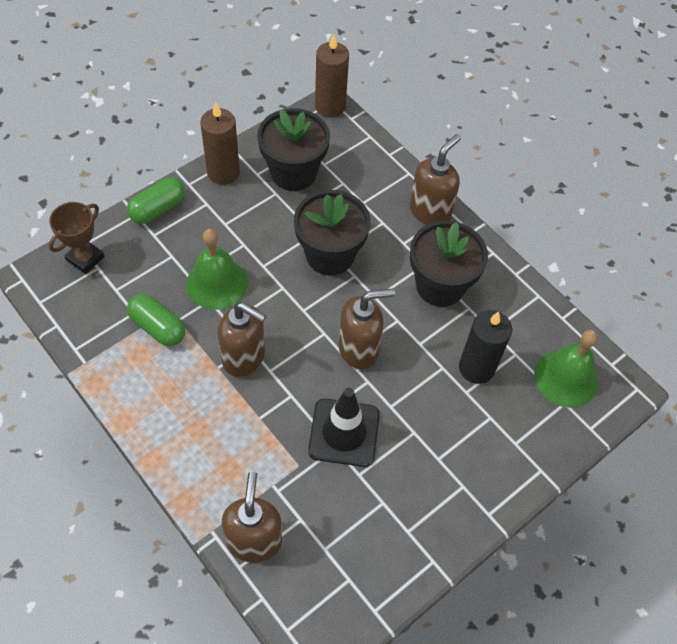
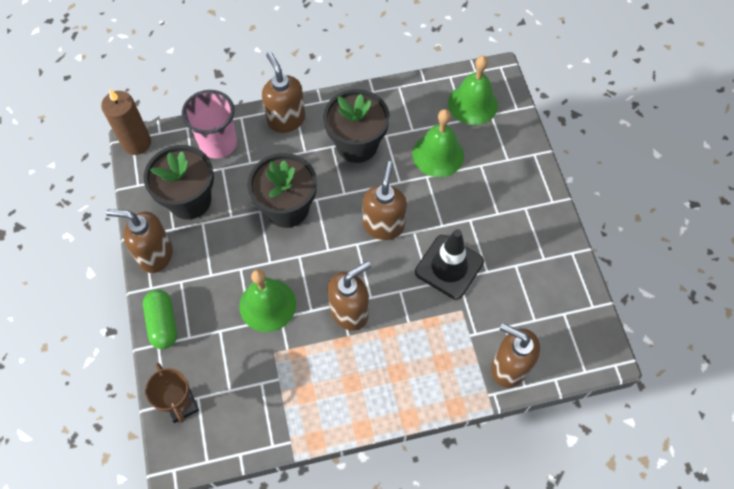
camera: 60 degrees left, 5 degrees up
green capsule [127,294,185,346] -> none
brown candle [200,103,240,185] -> brown soap dispenser [106,209,173,273]
black candle [459,310,512,384] -> green bell [412,109,464,177]
none -> pink cup [182,90,237,159]

